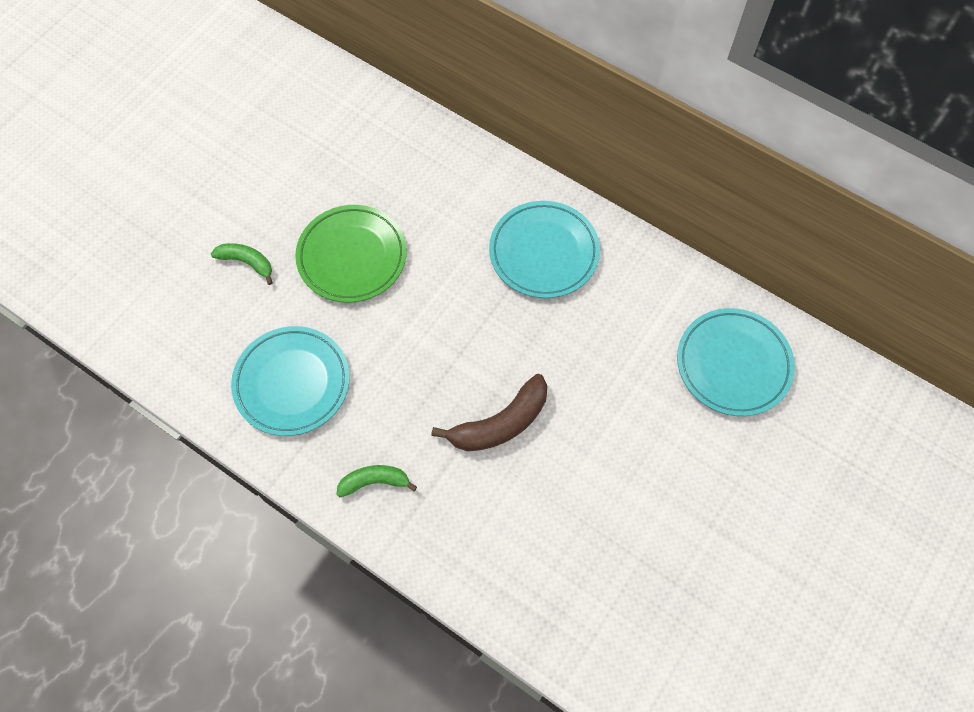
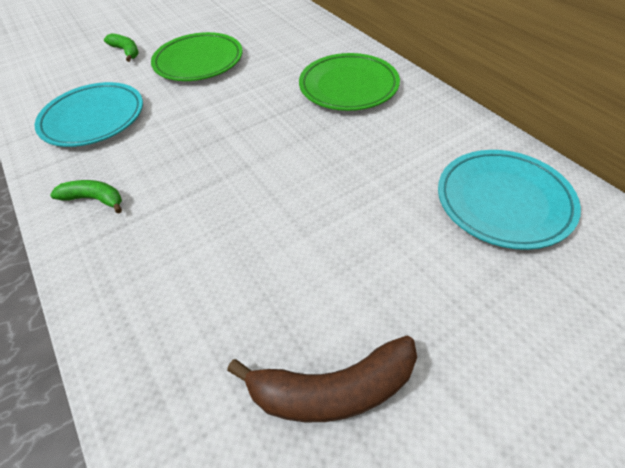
camera: 25 degrees right, 15 degrees down
brown banana [431,374,547,451] -> brown banana moved to [227,336,417,422]
turquoise plate [489,201,600,298] -> green plate [299,53,400,111]

